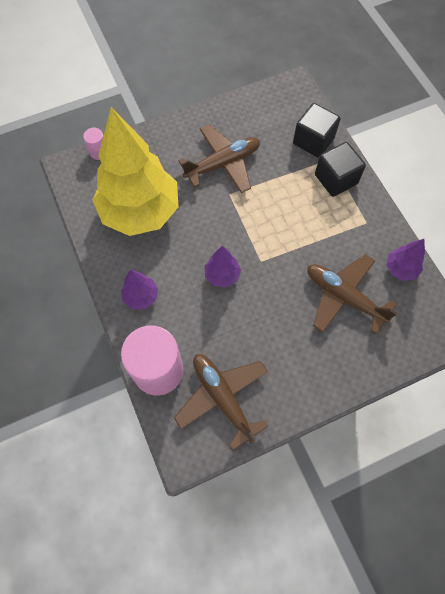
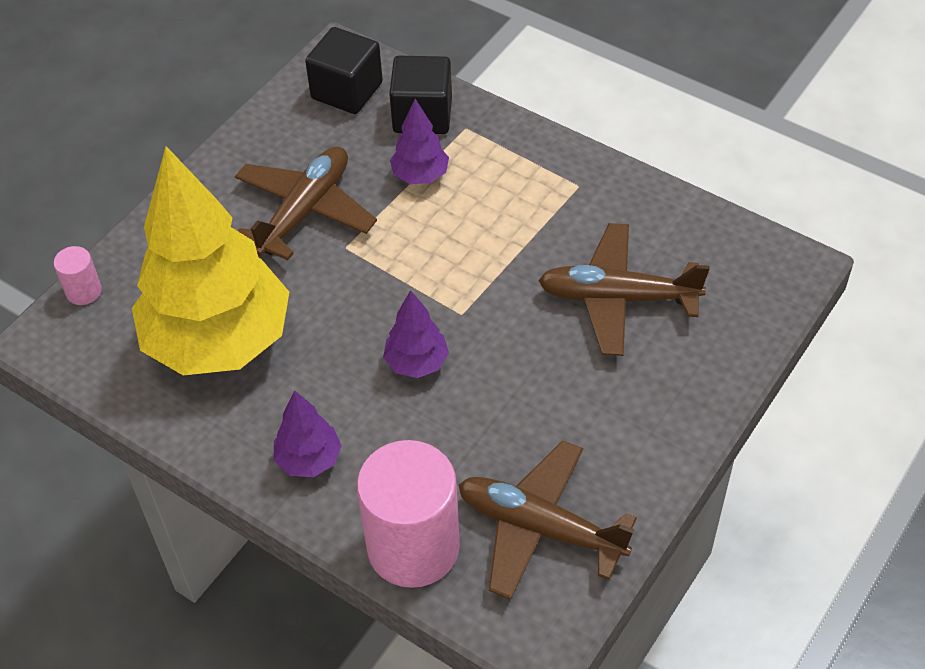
camera: 30 degrees left, 15 degrees down
black cube [315,142,366,197] -> black cube moved to [305,27,383,114]
purple tree [386,239,425,281] -> purple tree moved to [390,99,449,184]

